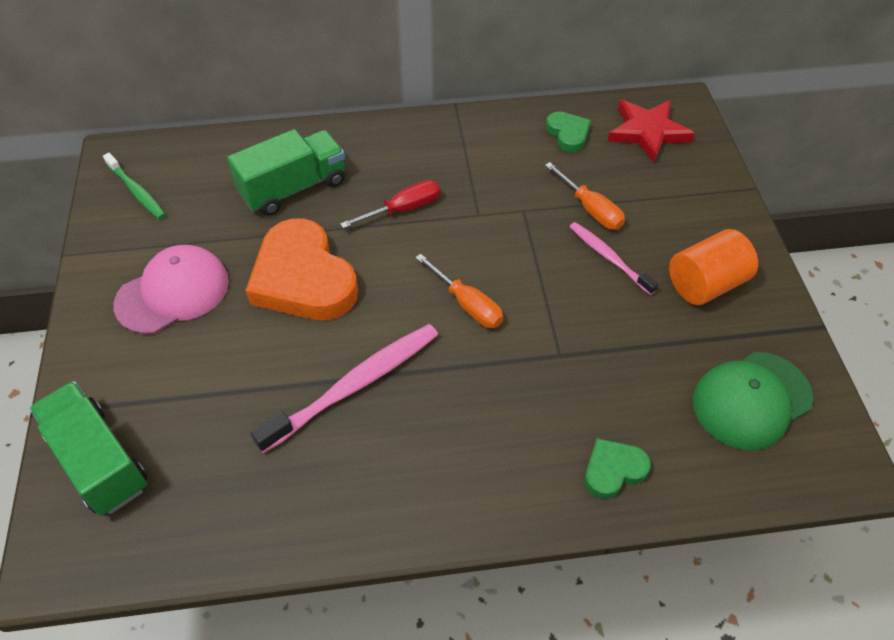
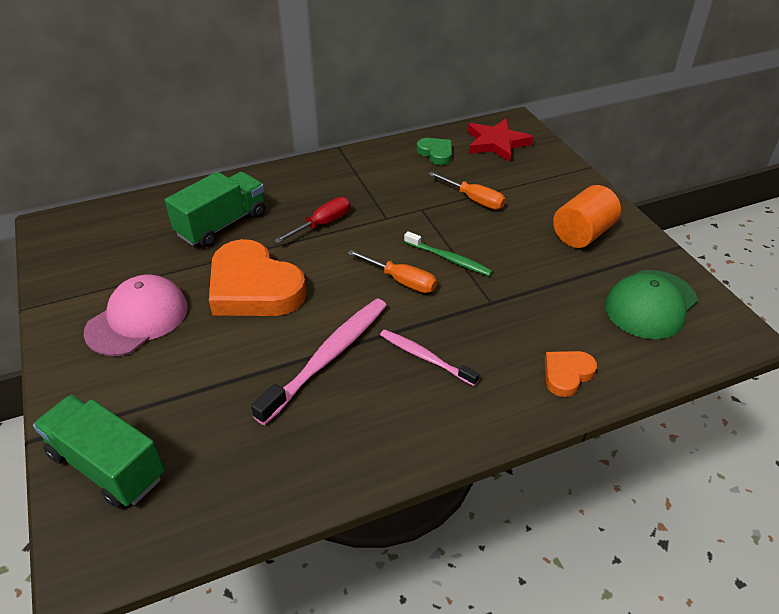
camera: 15 degrees left, 10 degrees down
green toothbrush [103,153,166,219] -> green toothbrush moved to [404,231,493,276]
pink toothbrush [569,222,658,295] -> pink toothbrush moved to [380,329,479,386]
green heart [585,438,651,499] -> orange heart [545,351,597,397]

